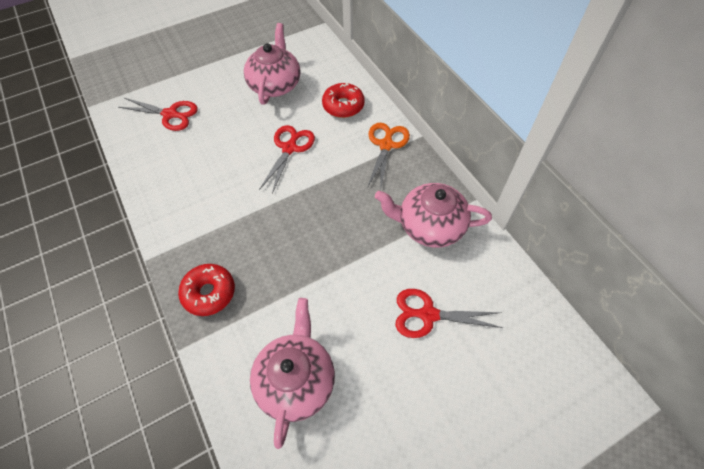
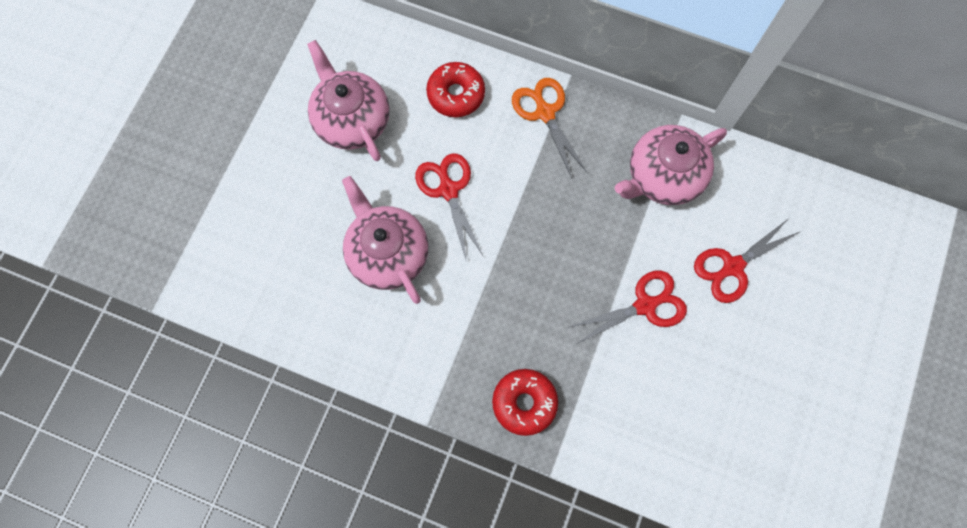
camera: 40 degrees left, 15 degrees up
red scissors [118,98,198,131] -> red scissors moved to [569,271,687,344]
pink teapot [250,298,335,449] -> pink teapot moved to [342,176,428,304]

